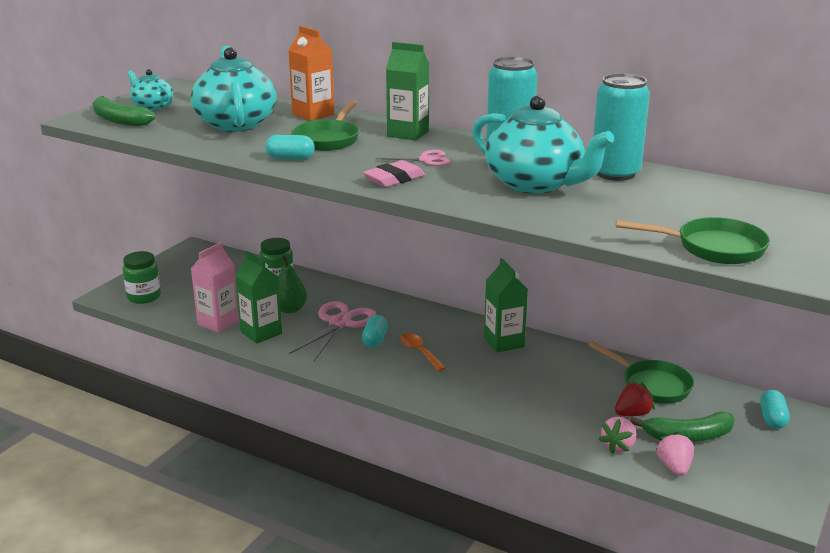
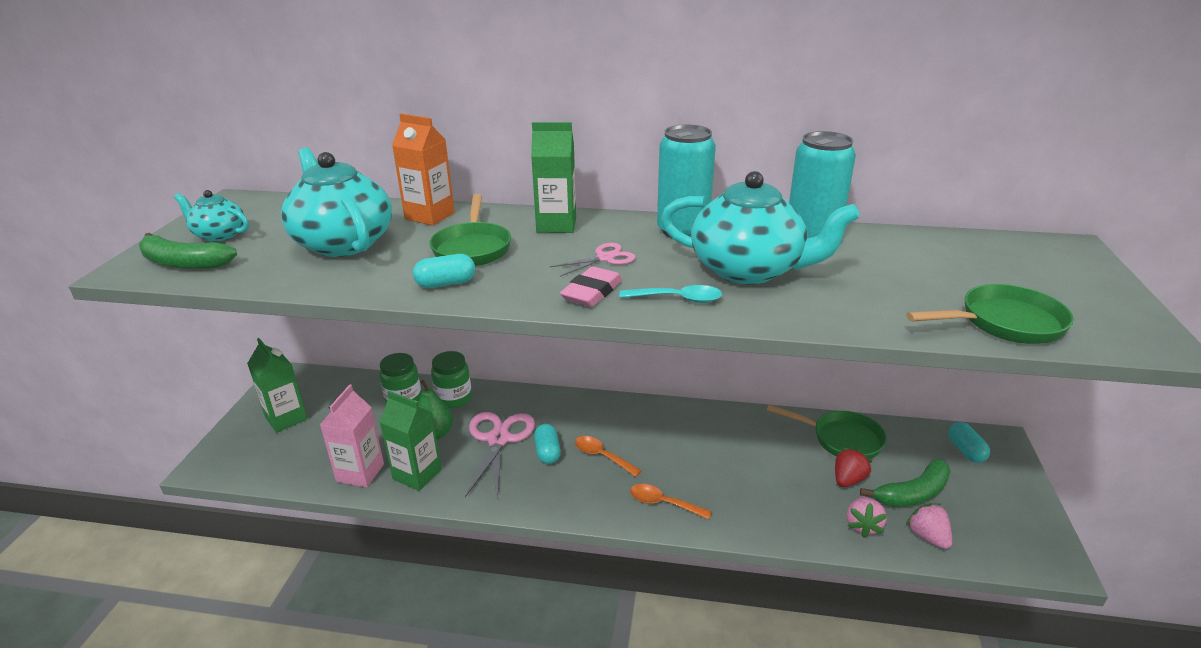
camera: 20 degrees left, 5 degrees up
green jar [123,251,161,304] -> green jar moved to [431,351,472,408]
green carton [484,258,528,353] -> green carton moved to [247,338,307,433]
none -> turquoise spoon [619,285,722,303]
none -> orange spoon [630,484,712,519]

